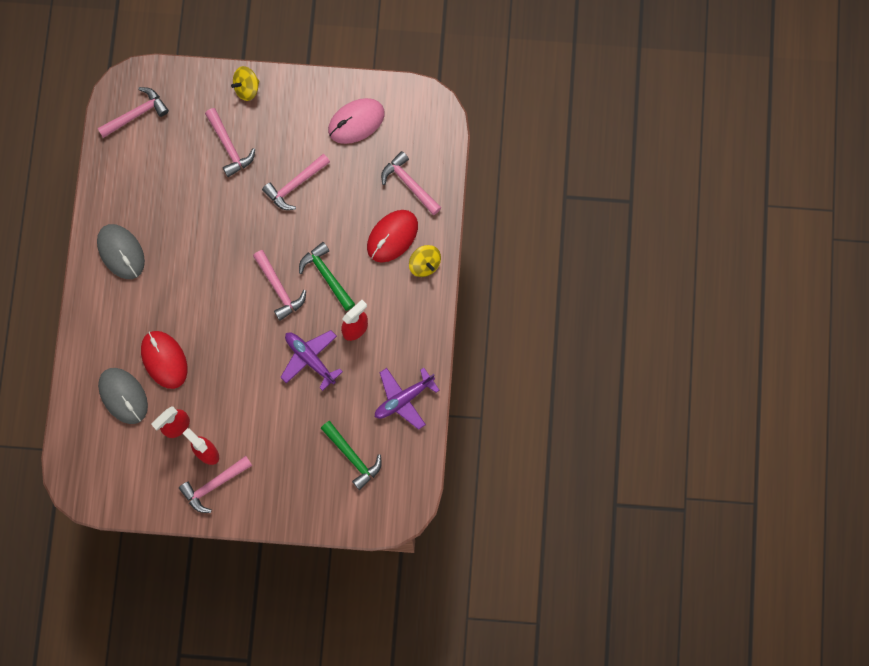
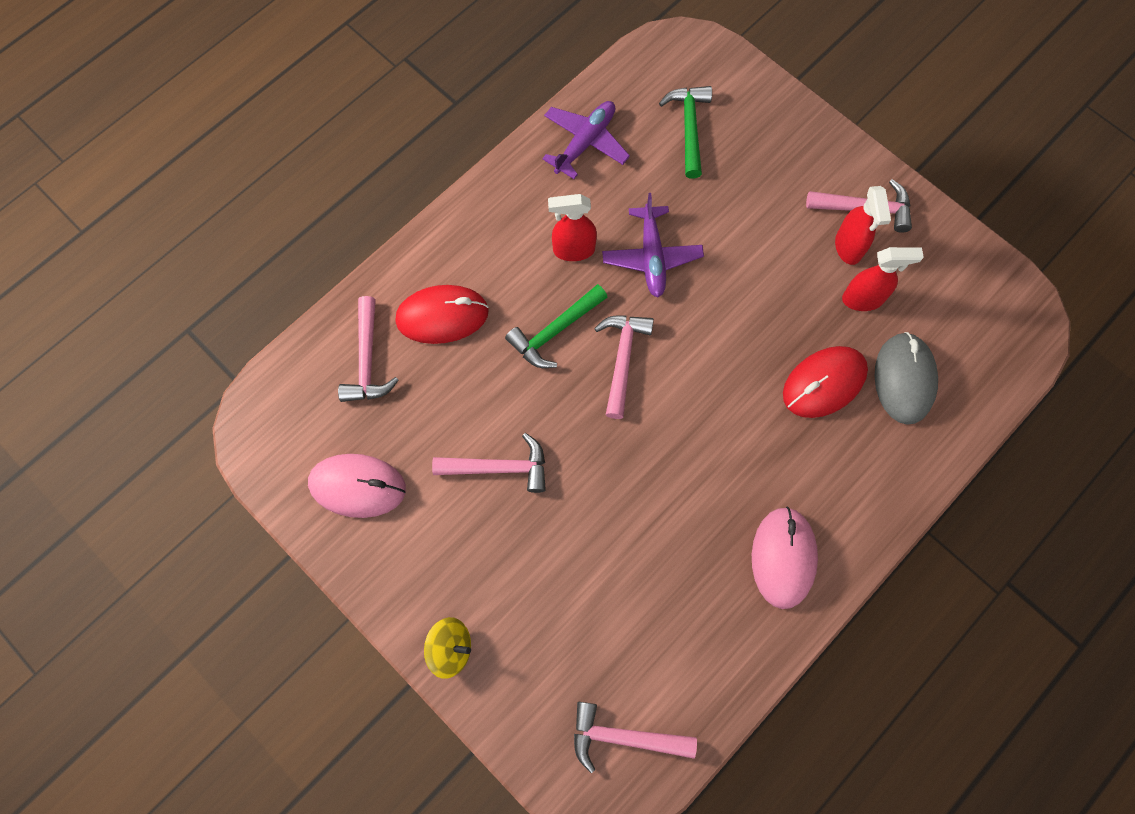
camera: 140 degrees left, 5 degrees down
grey mouse [97,224,145,279] -> pink mouse [752,506,818,609]
red mouse [141,331,188,389] -> red mouse turned 45 degrees clockwise [783,346,868,418]
pink hammer [205,108,255,177] -> none
green hammer [299,242,355,311] -> green hammer turned 45 degrees clockwise [505,284,608,368]
purple plane [375,368,439,430] -> purple plane turned 60 degrees counterclockwise [542,101,630,179]
yellow spinning top [409,245,441,277] -> none

